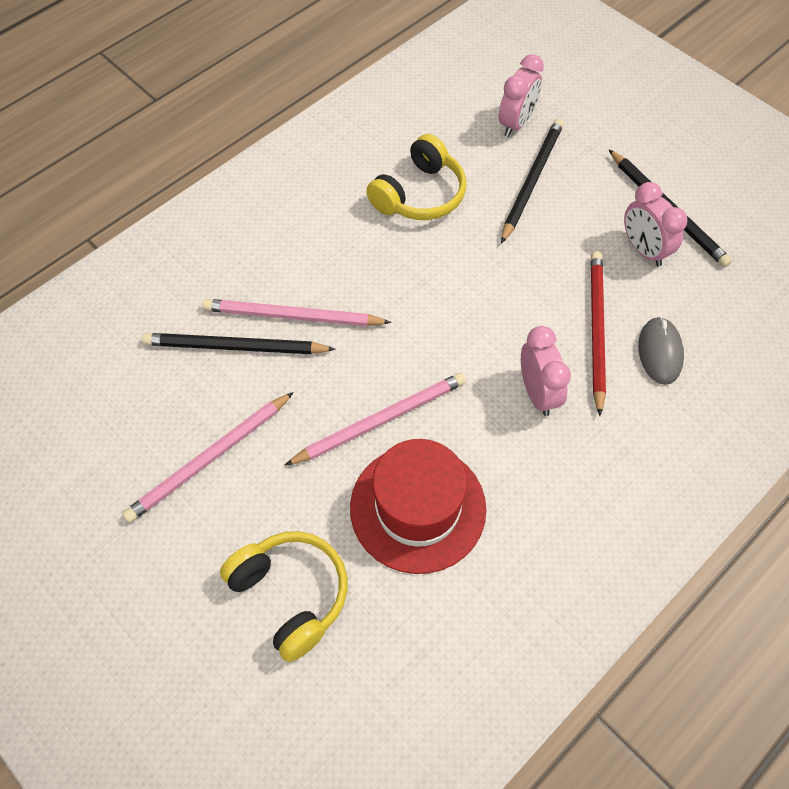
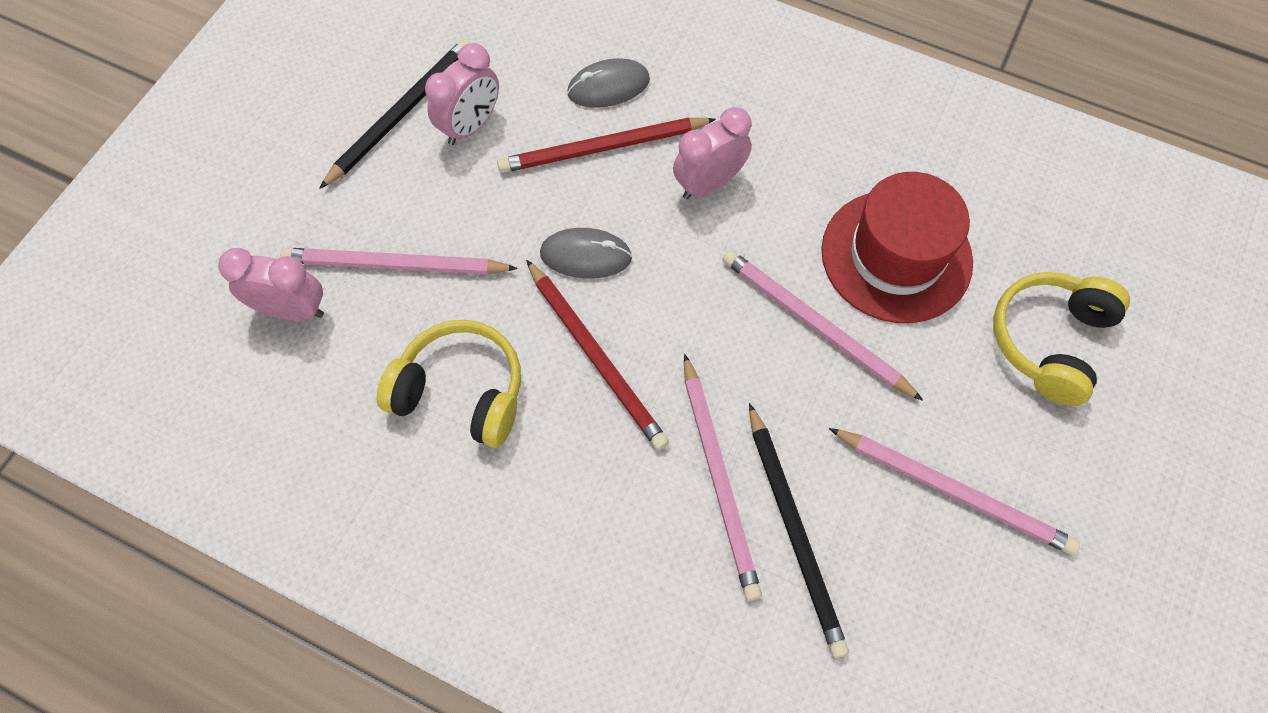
camera: 110 degrees left, 5 degrees up
black pencil [501,119,564,244] -> pink pencil [280,248,518,275]
none -> red pencil [526,260,669,450]
none -> grey mouse [540,228,632,279]

